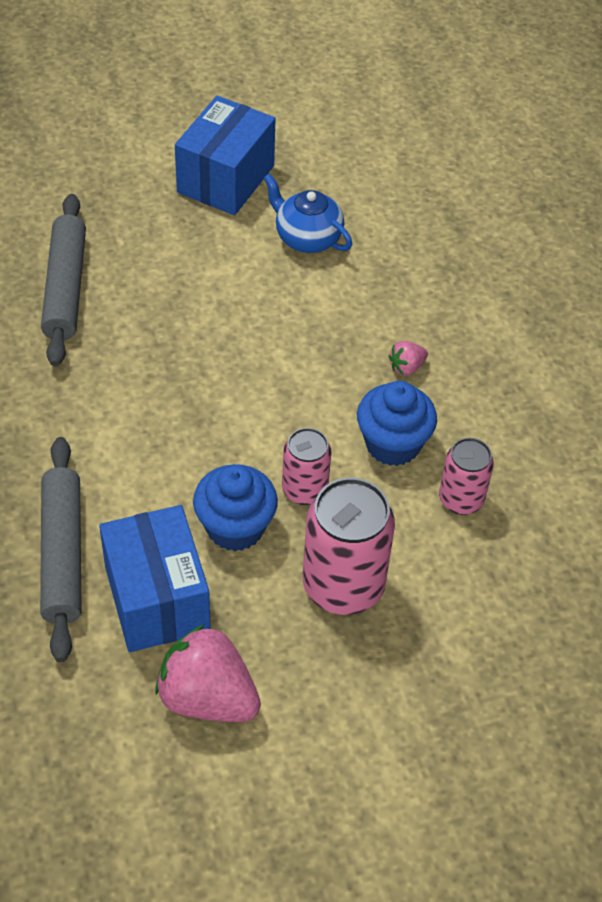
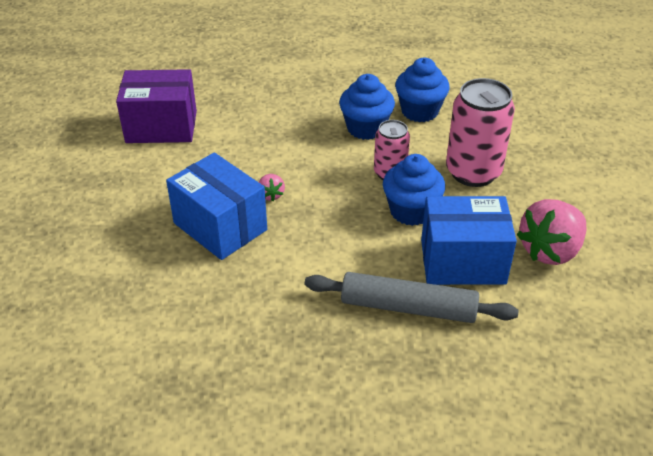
camera: 70 degrees left, 10 degrees down
grey rolling pin [41,194,86,367] -> none
blue box [175,96,275,215] -> blue box moved to [166,152,267,260]
blue teapot [264,174,352,253] -> purple box [116,69,197,143]
pink strawberry [389,341,428,376] -> pink strawberry moved to [259,174,285,201]
pink can [439,438,494,515] -> blue cupcake [395,58,450,122]

